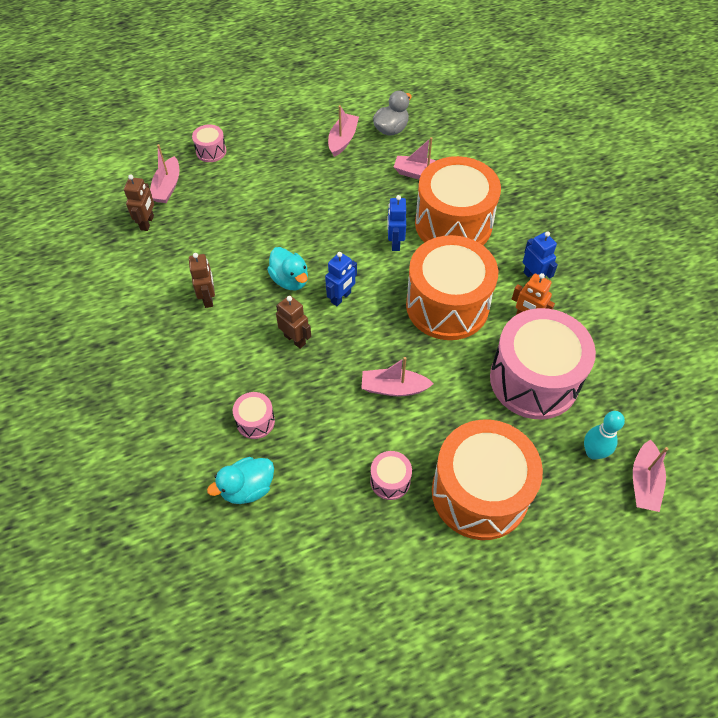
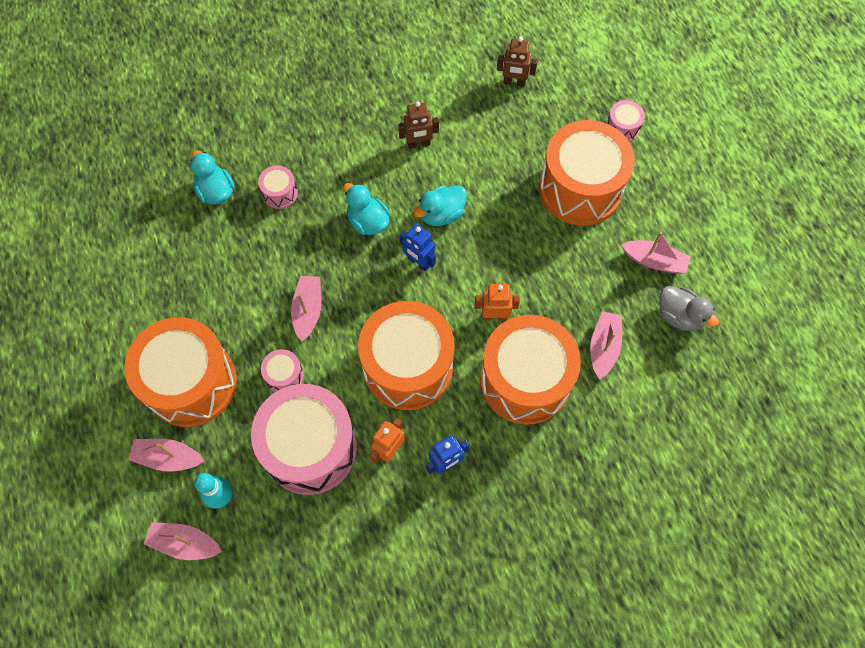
camera: 90 degrees right, 10 degrees up
pink boat [150,144,179,203] -> pink boat moved to [128,439,204,472]
brown robot [276,295,311,349] -> turquoise duck [343,183,390,235]
pink drum [370,451,412,500] -> pink drum moved to [261,349,304,392]
blue robot [387,195,406,251] -> orange robot [475,284,520,321]
none -> orange drum [539,120,635,226]

